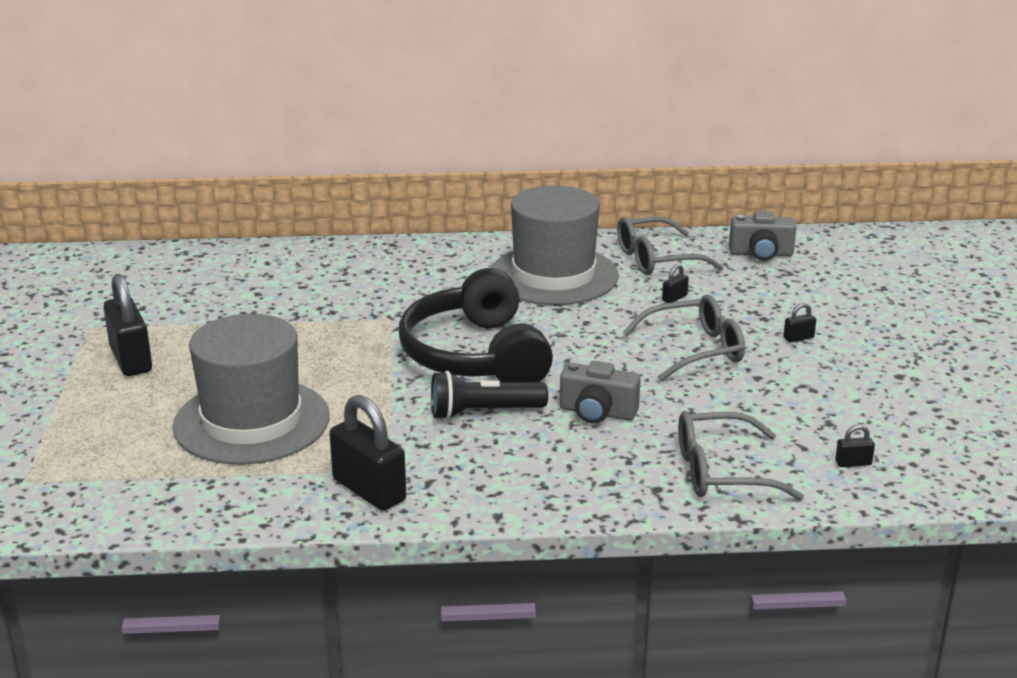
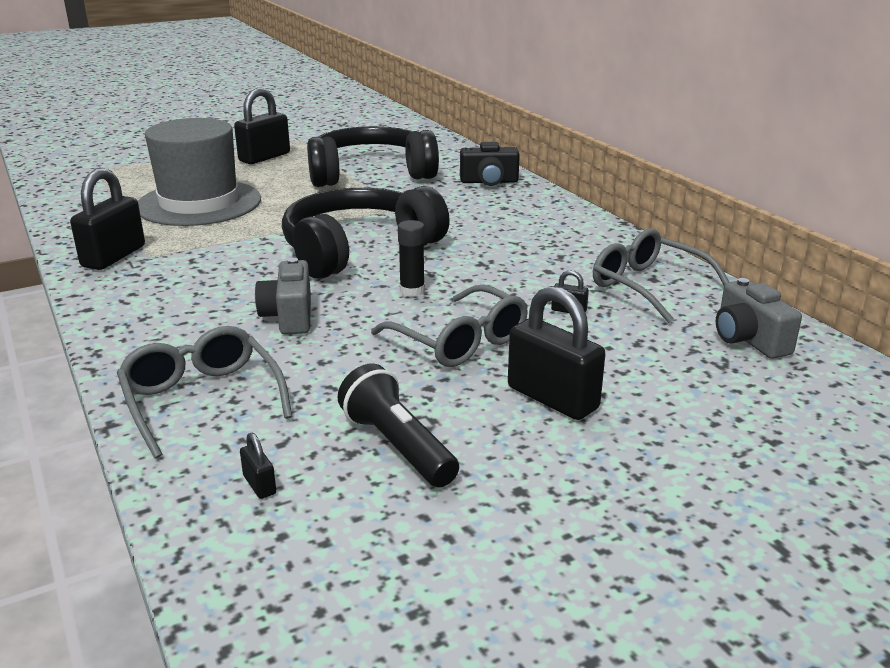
camera: 65 degrees right, 0 degrees up
black flashlight [431,371,548,420] -> black flashlight moved to [337,364,459,487]
grey hat [491,185,619,305] -> none
black padlock [783,303,816,342] -> black padlock [508,286,605,420], size x2.31
none -> black headphones [307,126,439,187]
none -> black glue stick [398,220,425,297]
none -> black camera [460,142,520,186]

